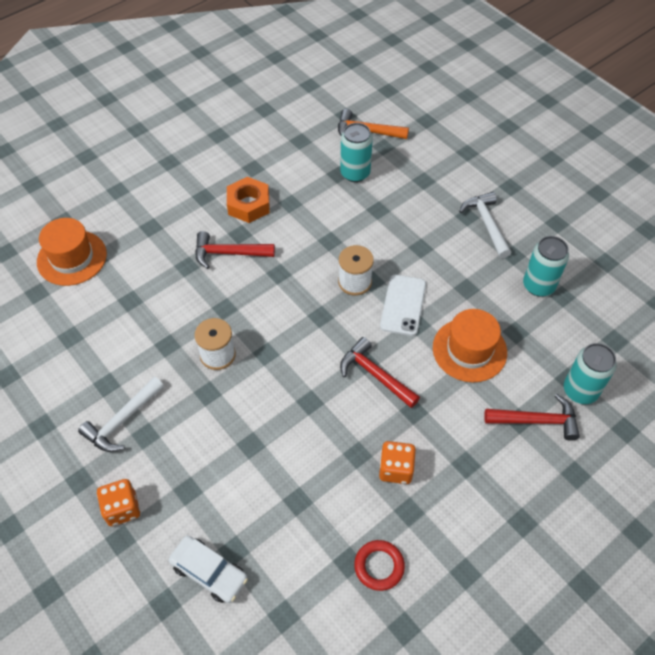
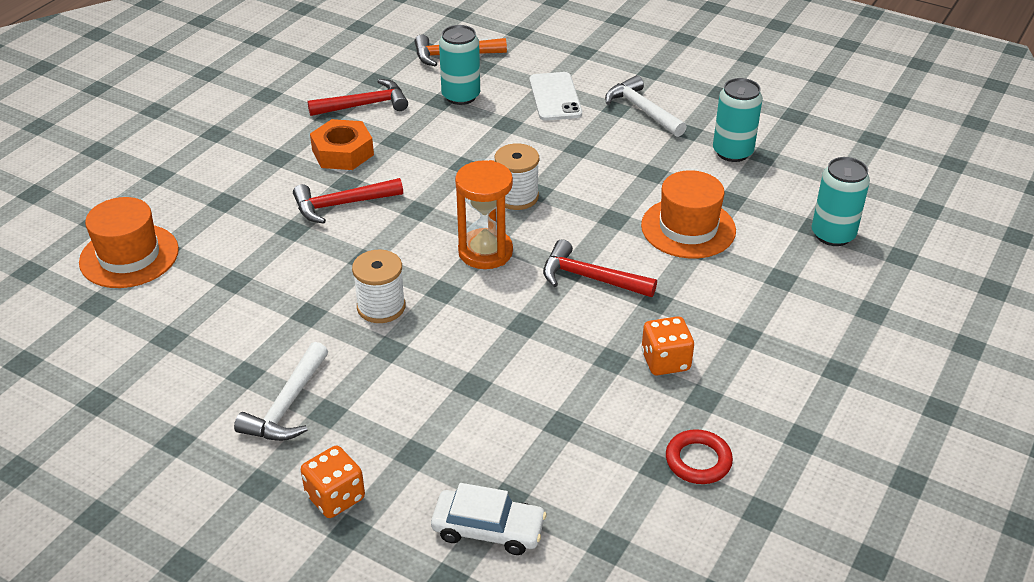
camera: 20 degrees left, 15 degrees down
white phone [380,275,426,336] -> white phone moved to [529,72,582,121]
red hammer [484,394,580,441] -> red hammer moved to [307,79,408,116]
none -> orange hourglass [455,160,513,269]

